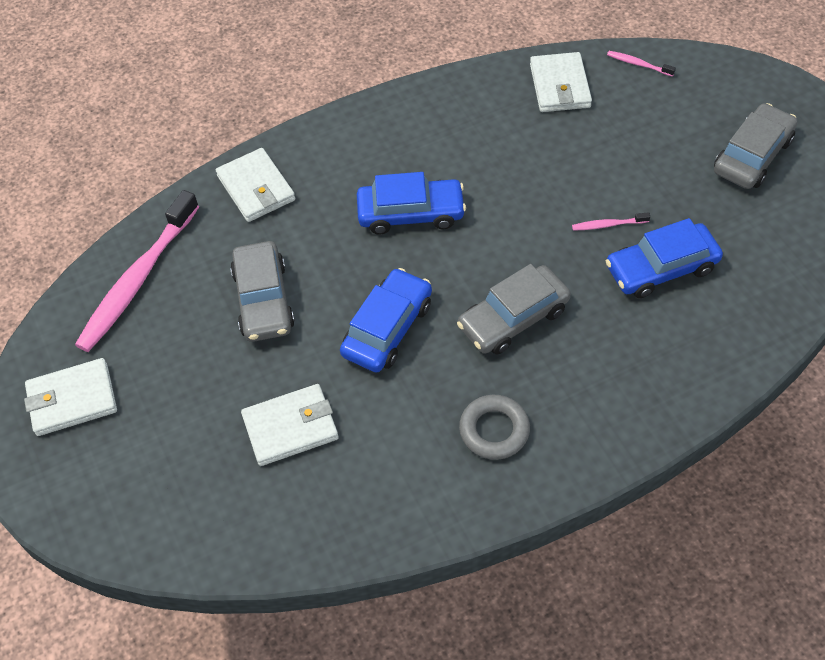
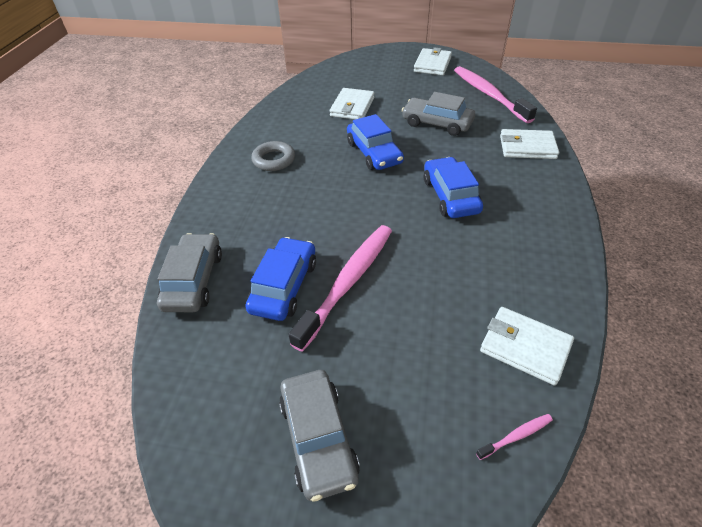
camera: 125 degrees right, 10 degrees down
blue car [357,172,466,235] -> blue car turned 135 degrees clockwise [424,157,483,218]
grey car [457,264,571,355] -> grey car moved to [157,233,222,312]
pink toothbrush [572,212,650,231] -> pink toothbrush [288,225,392,352], size x2.50

